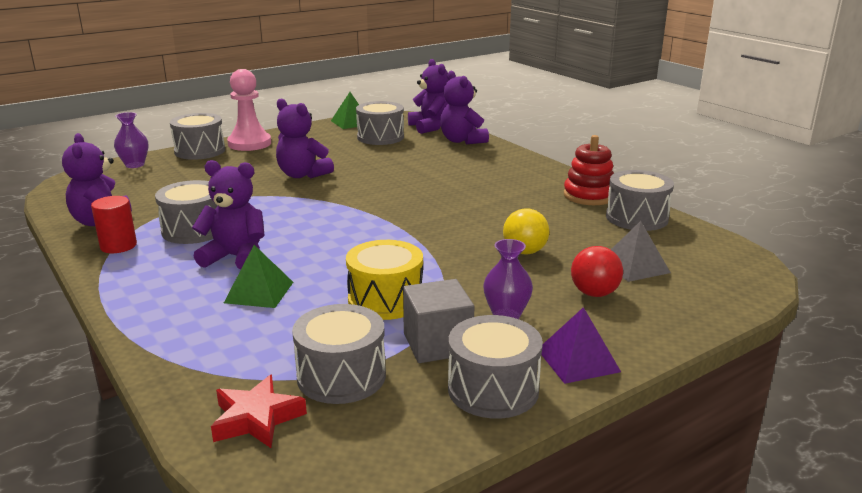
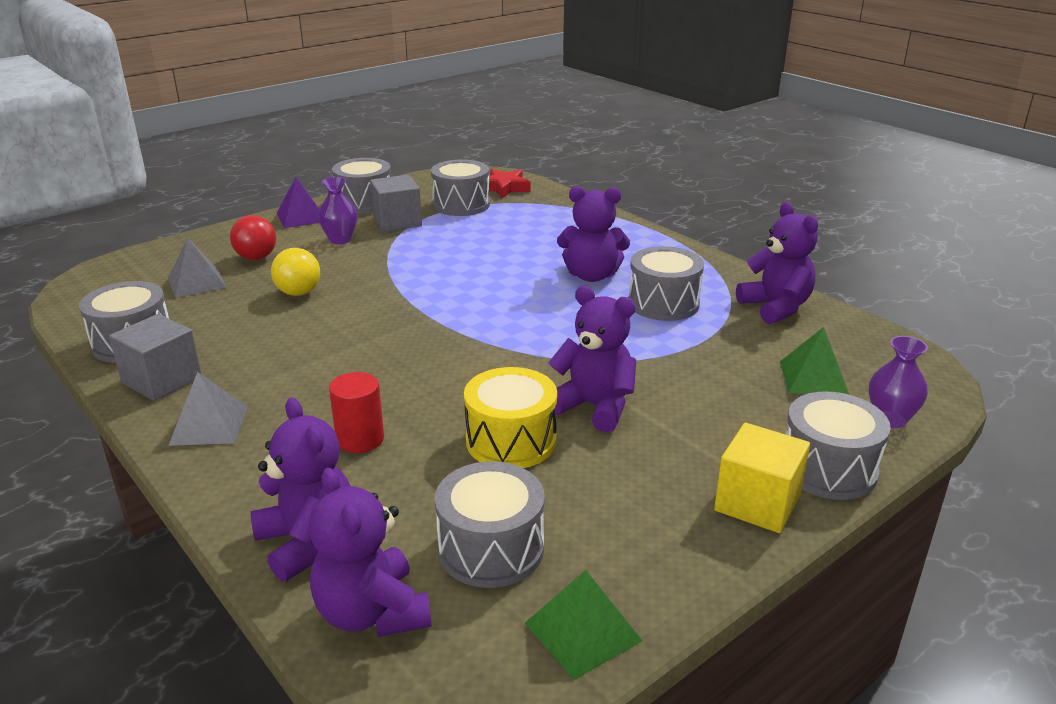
camera: 175 degrees right, 5 degrees up
red cylinder [91,196,137,253] -> red cylinder moved to [329,372,384,453]
green pyramid [224,245,293,308] -> green pyramid moved to [780,327,849,394]
pink pawn [227,69,271,151] -> yellow cube [714,423,810,533]
yellow drum [346,240,423,320] -> yellow drum moved to [464,367,557,468]
red stacking toy [564,135,614,205] -> grey cube [109,314,201,401]
none -> grey pyramid [168,372,248,446]

